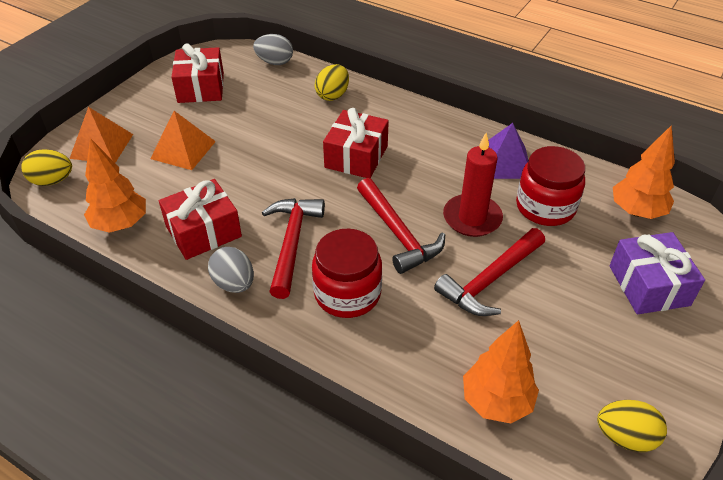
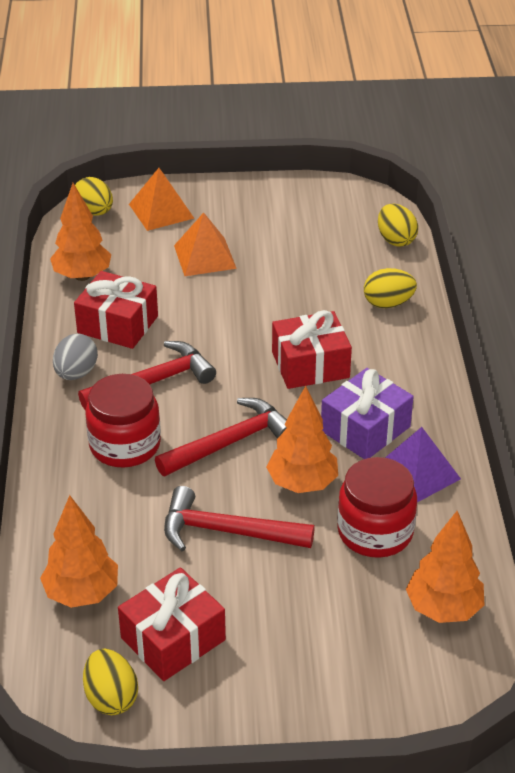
camera: 55 degrees right, 5 degrees down
red gift [171,43,224,103] -> red gift moved to [118,567,226,681]
grey egg [253,34,293,65] -> yellow egg [378,204,418,247]
red hammer [357,178,445,274] -> red hammer turned 150 degrees counterclockwise [155,398,287,476]
red candle [443,133,503,237] -> orange tree [266,386,338,493]
purple gift [609,232,705,314] -> purple gift moved to [321,368,414,459]

